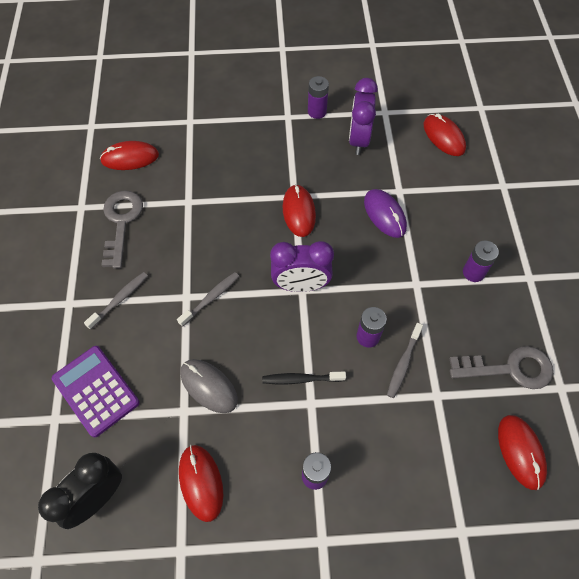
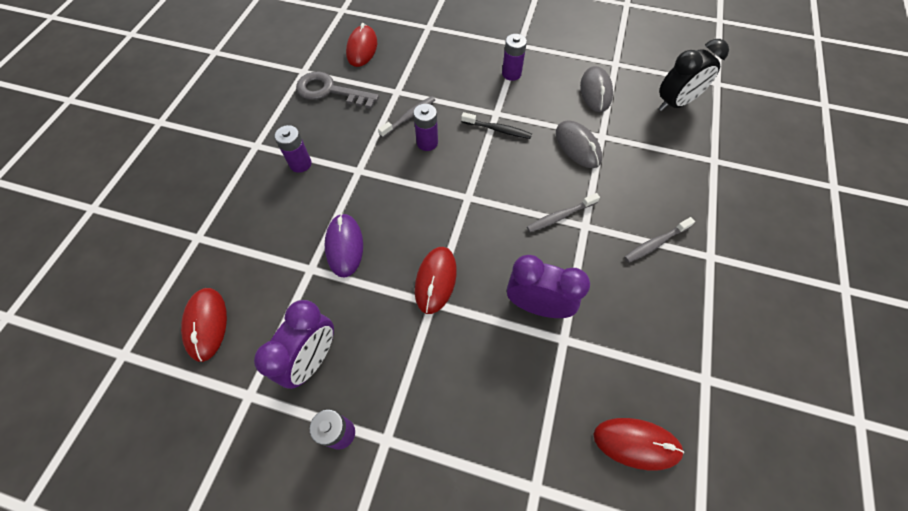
camera: 160 degrees left, 0 degrees up
purple calculator [52,346,140,438] -> none
grey key [101,191,143,269] -> none
red mouse [179,445,224,522] -> grey mouse [580,66,613,112]
purple clock [270,241,334,292] -> purple clock moved to [507,255,590,318]

